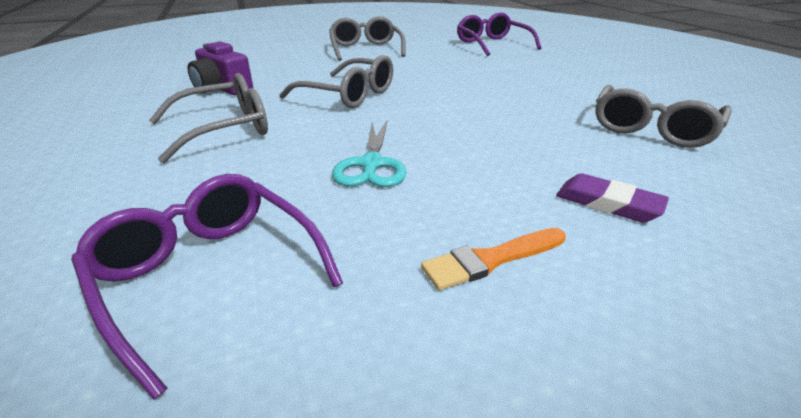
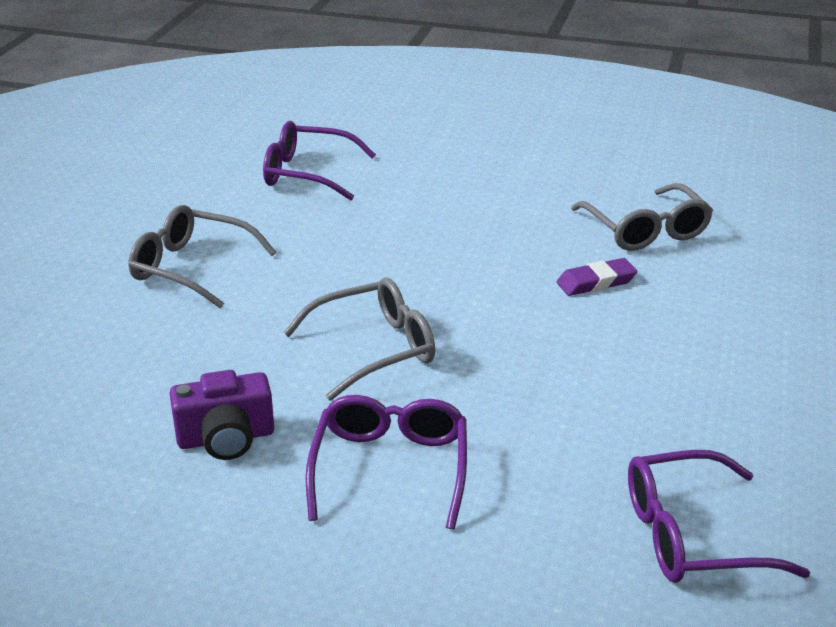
camera: 55 degrees left, 0 degrees up
grey glasses [149,73,268,163] -> purple glasses [306,395,467,530]
turquoise scissors [332,121,407,187] -> none
orange brush [421,228,566,290] -> none
purple eraser [556,173,669,223] -> purple eraser moved to [557,258,637,296]

